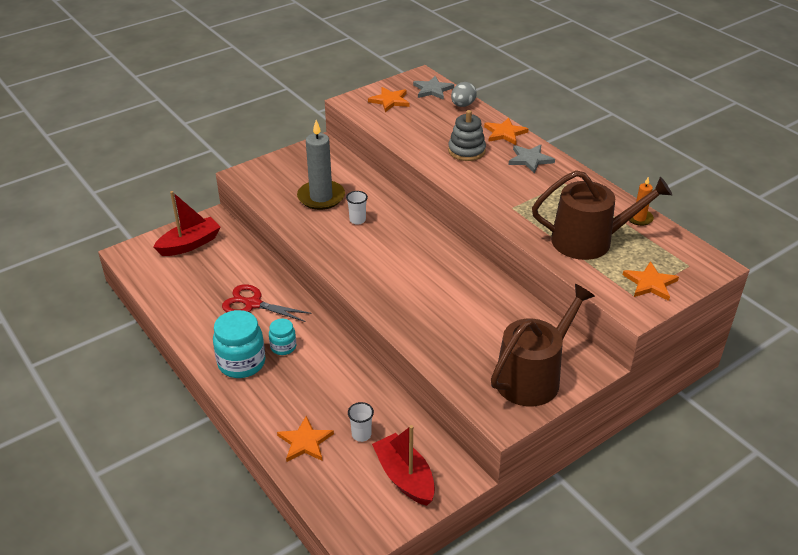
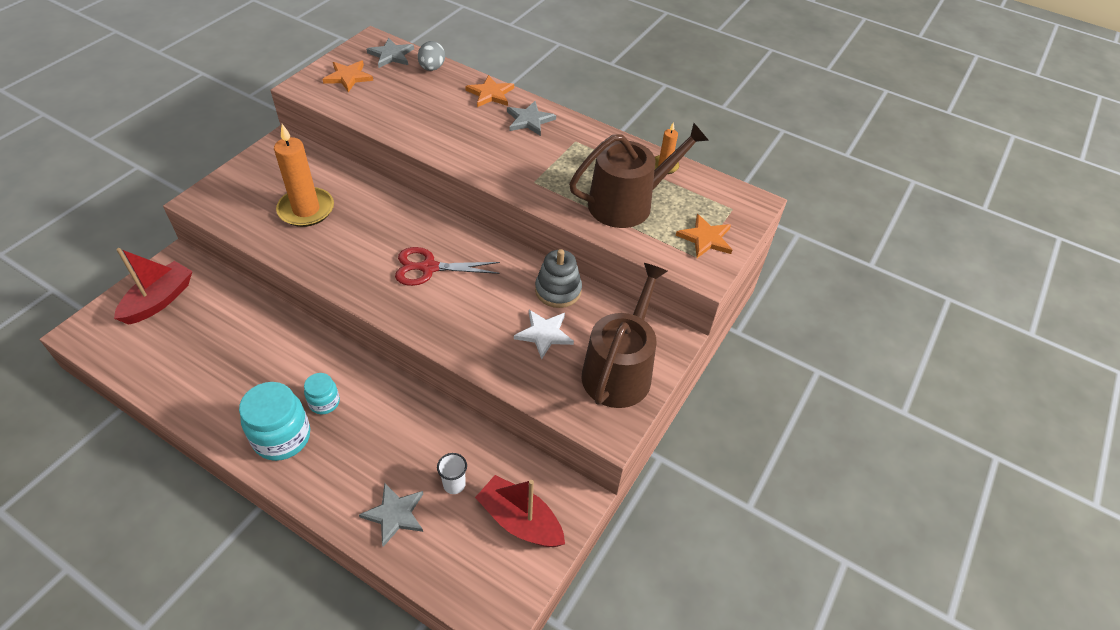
camera: 25 degrees left, 10 degrees up
red scissors [222,284,312,322] -> red scissors moved to [395,247,500,286]
orange star [277,416,334,462] -> grey star [359,483,423,547]
grey candle [297,120,345,210] -> orange candle [274,124,334,227]
white cup [346,191,368,225] -> none
grey stacking toy [448,110,486,161] -> grey stacking toy moved to [535,249,582,308]
none -> white star [514,310,574,359]

